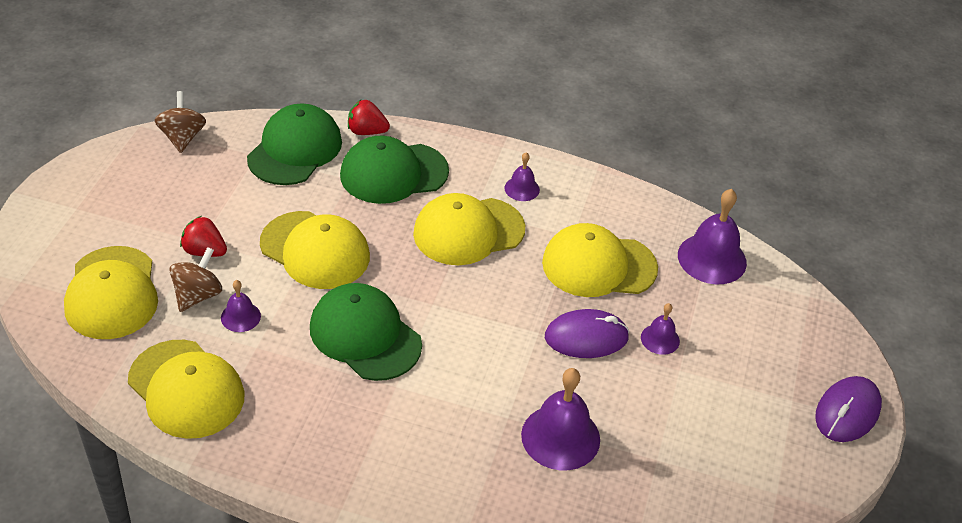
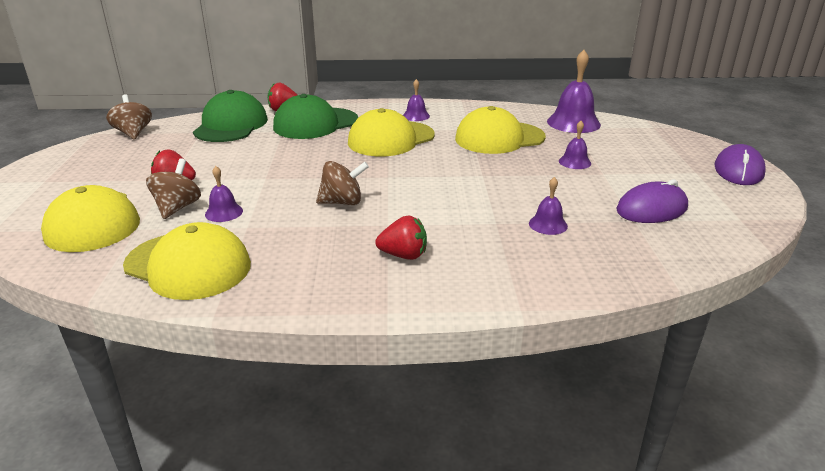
camera: 15 degrees left, 15 degrees down
yellow cap [260,211,370,289] -> none
green cap [310,283,422,381] -> brown spinning top [316,161,369,205]
purple bell [521,368,600,470] -> purple bell [529,177,568,235], size x0.53
purple mouse [545,309,629,358] -> purple mouse moved to [616,179,688,223]
none -> red strawberry [375,215,427,260]

